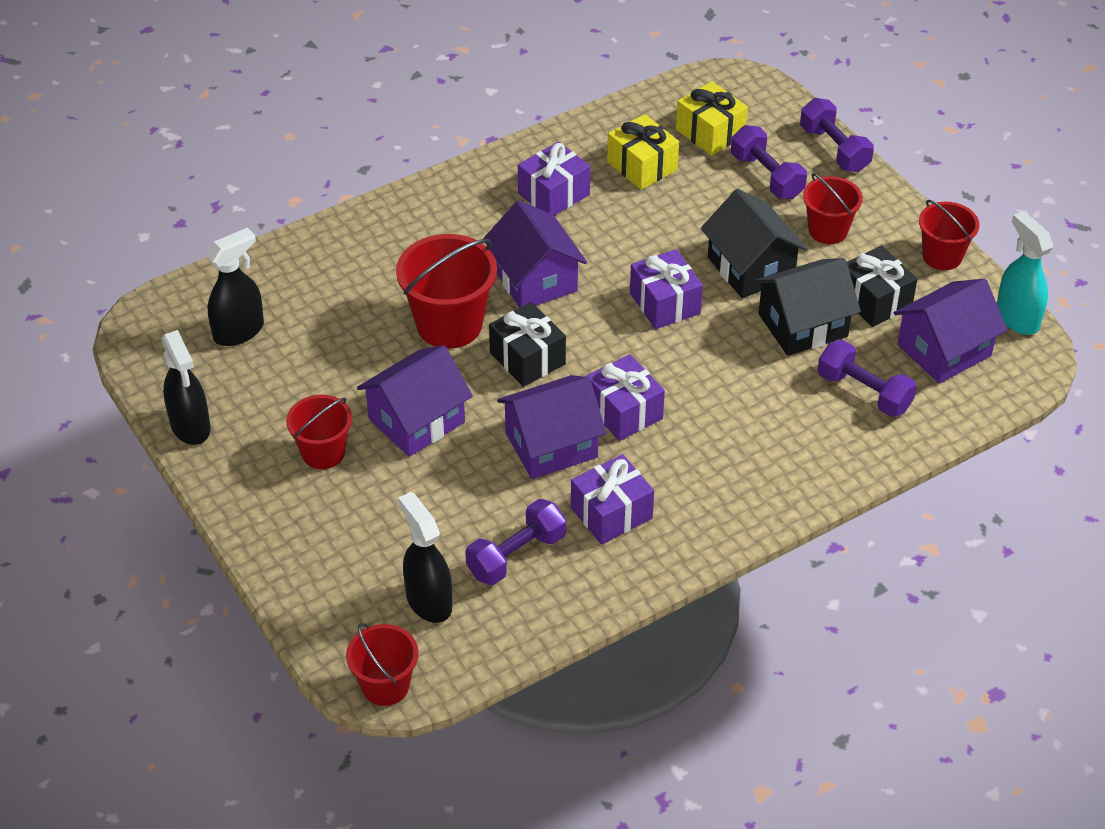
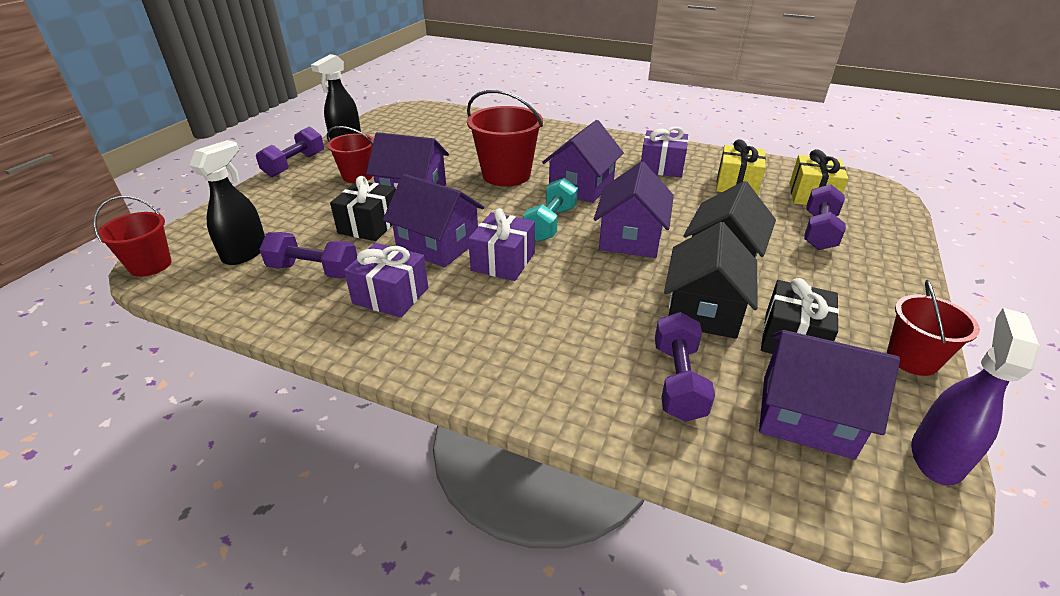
camera: 55 degrees right, 10 degrees down
black spray bottle [205,228,264,346] -> none
black gift [489,302,566,387] -> black gift moved to [330,176,396,241]
purple gift [630,249,703,329] -> purple house [594,162,674,258]
black house [754,258,861,356] -> black house turned 75 degrees clockwise [664,222,758,339]
purple dumbbell [800,98,874,172] -> purple dumbbell moved to [256,127,324,177]
red bucket [803,173,863,244] -> none
turquoise spray bottle [997,211,1053,335] -> purple spray bottle [911,308,1040,485]
none -> turquoise dumbbell [523,178,578,242]

